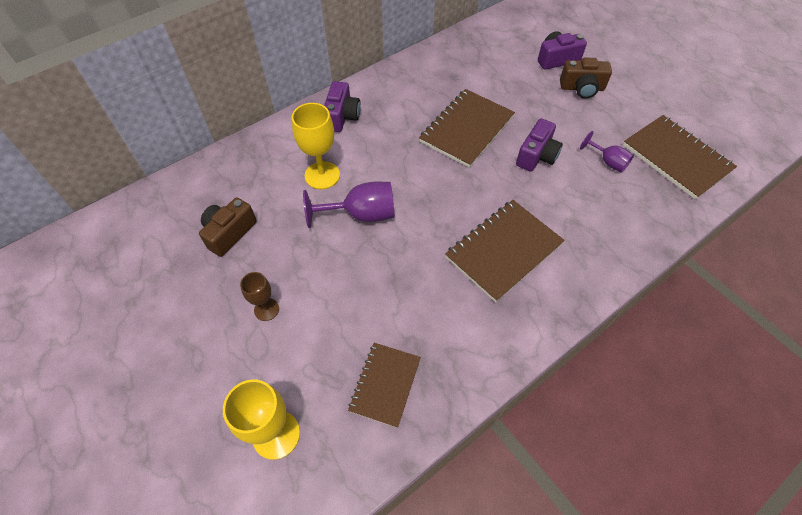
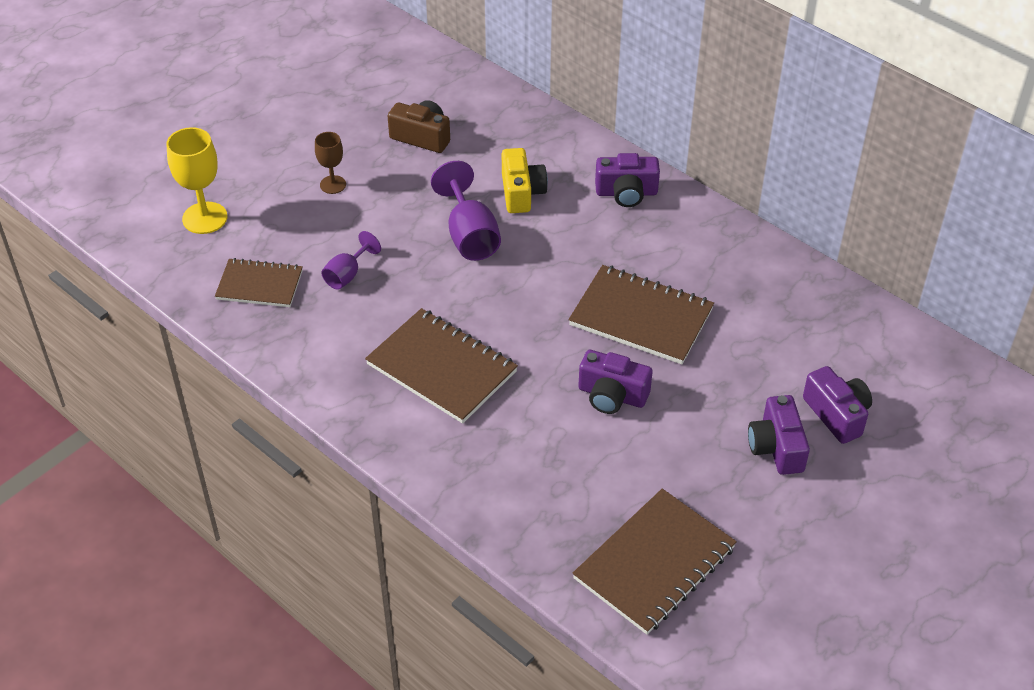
camera: 80 degrees right, 10 degrees down
yellow goblet [292,103,340,189] -> yellow camera [502,148,548,213]
brown camera [560,57,612,99] -> purple camera [748,395,810,475]
purple goblet [580,131,634,173] -> purple goblet moved to [321,231,381,290]

